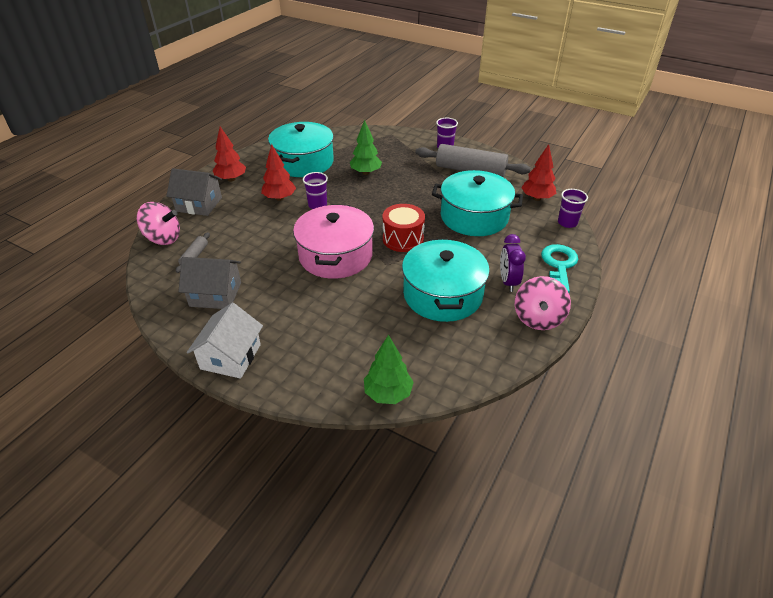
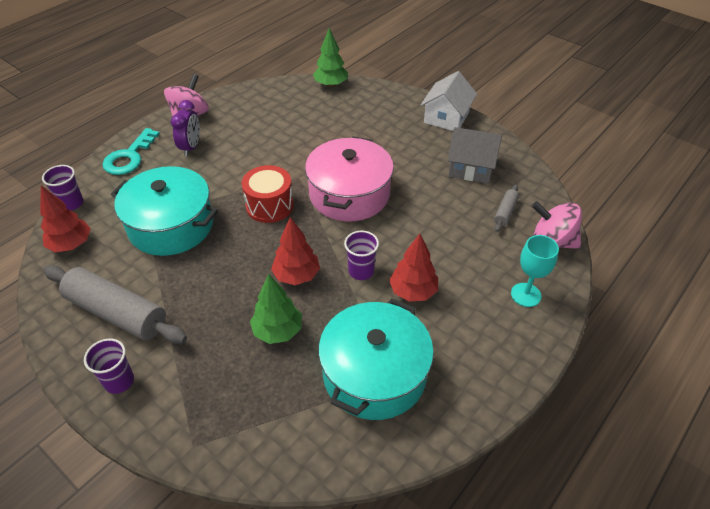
camera: 170 degrees left, 5 degrees up
grey house [166,168,222,216] -> turquoise goblet [511,235,559,307]
red tree [213,127,246,182] -> red tree moved to [271,217,320,285]
turquoise pot [402,239,490,322] -> none

